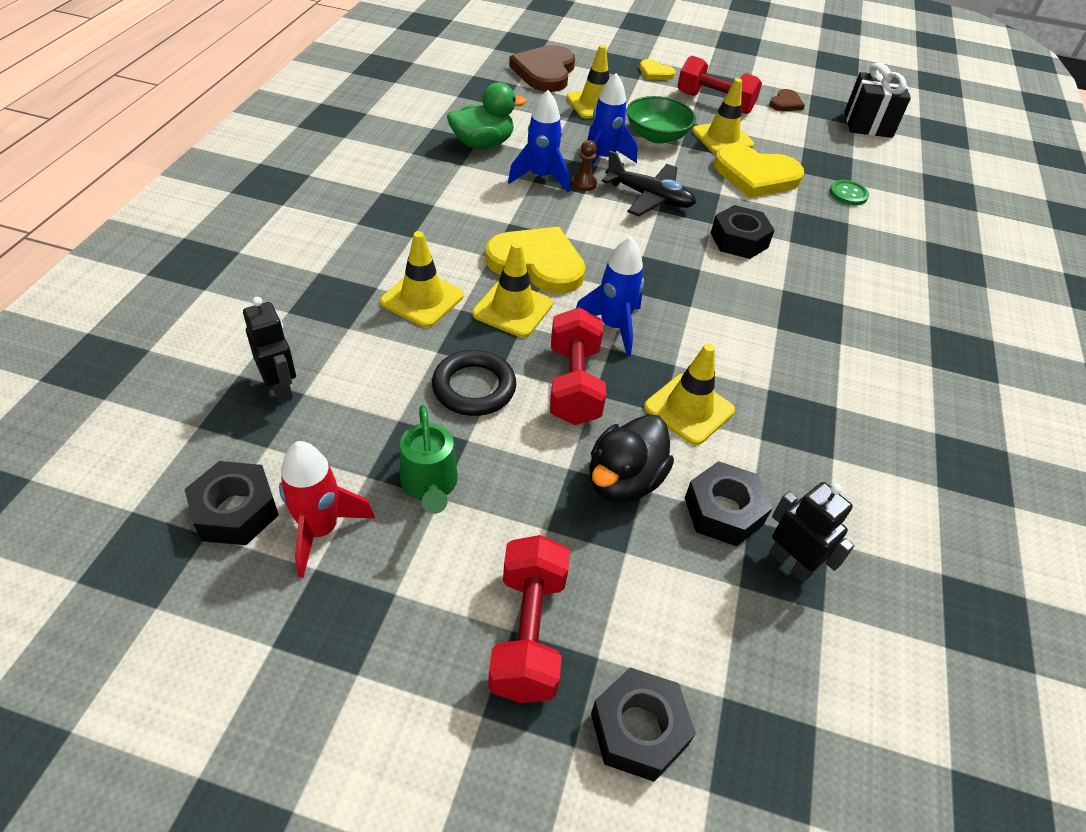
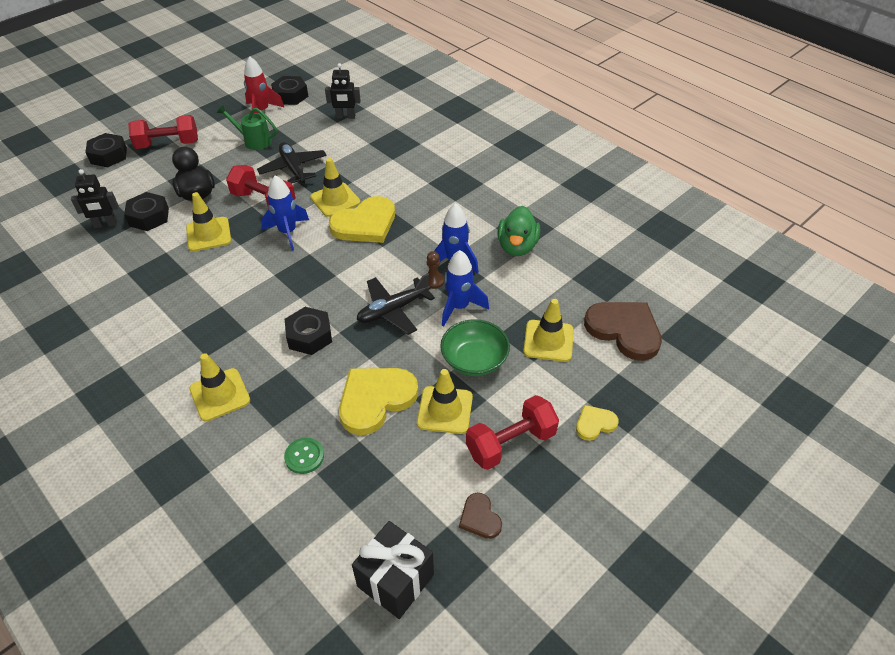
camera: 125 degrees right, 0 degrees up
yellow traffic cone [380,231,464,327] -> yellow traffic cone moved to [189,353,250,422]
black ring [432,350,516,416] -> black plane [257,142,327,185]
red dumbbell [488,535,570,703] -> red dumbbell turned 45 degrees counterclockwise [128,115,198,149]

